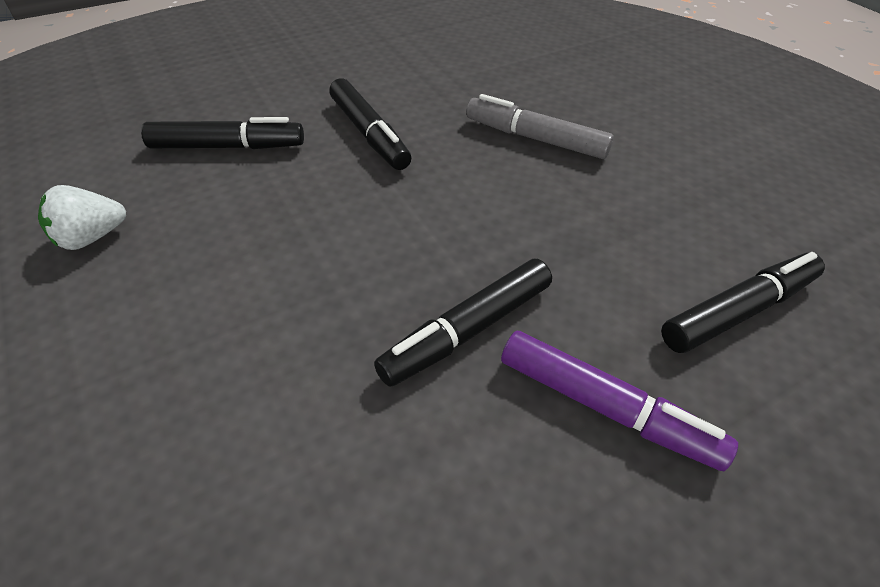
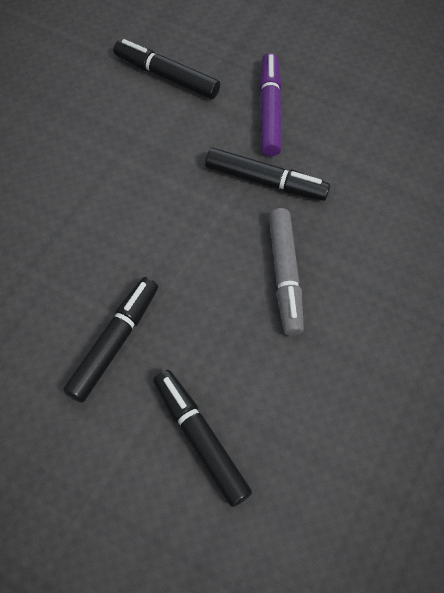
camera: 120 degrees left, 15 degrees up
white strawberry [38,185,126,250] -> none
grey marker [466,94,614,159] -> grey marker moved to [269,208,304,336]

